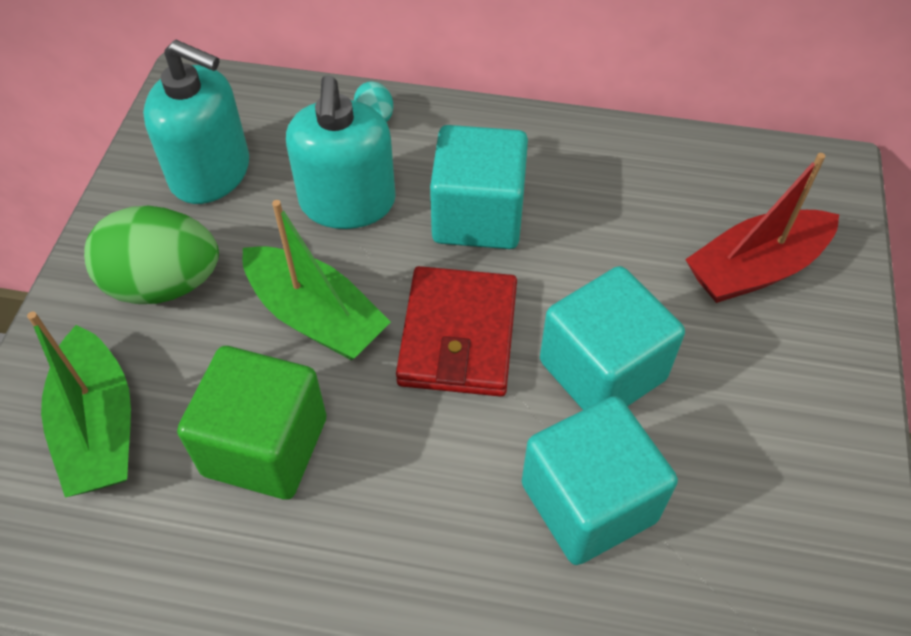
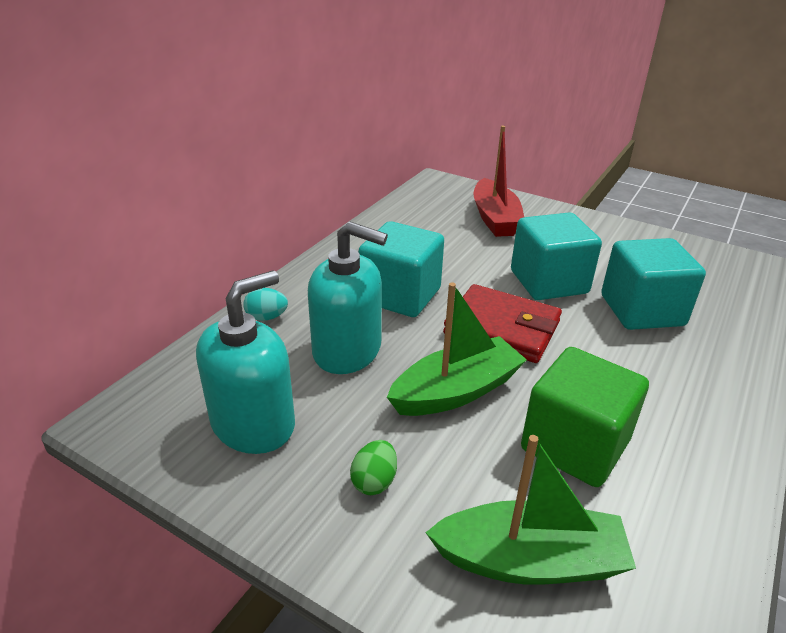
camera: 70 degrees left, 20 degrees down
green egg [84,206,219,304] -> green egg [350,440,397,495], size x0.46

